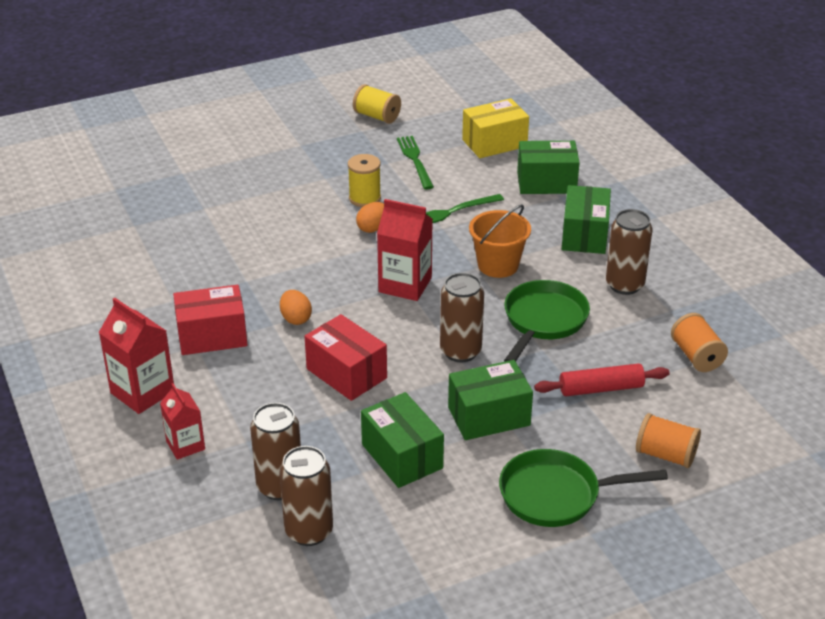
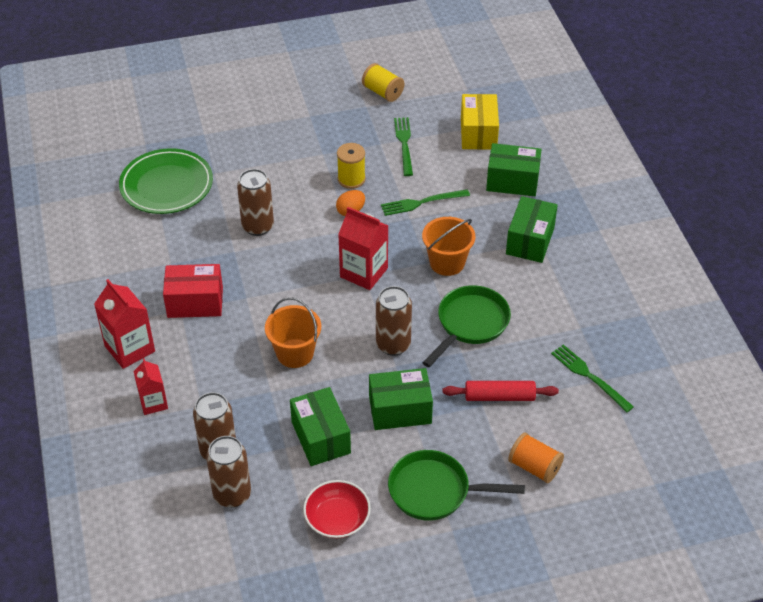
camera: 10 degrees right, 10 degrees up
orange egg [280,290,312,325] -> none
red box [305,314,387,401] -> orange bucket [265,297,321,368]
yellow box [462,98,529,158] -> yellow box turned 75 degrees counterclockwise [461,94,499,150]
brown can [606,209,653,295] -> brown can moved to [237,169,274,236]
orange spool [671,313,728,372] -> green fork [551,344,634,412]
none -> green plate [119,148,213,214]
none -> red bowl [303,480,371,539]

